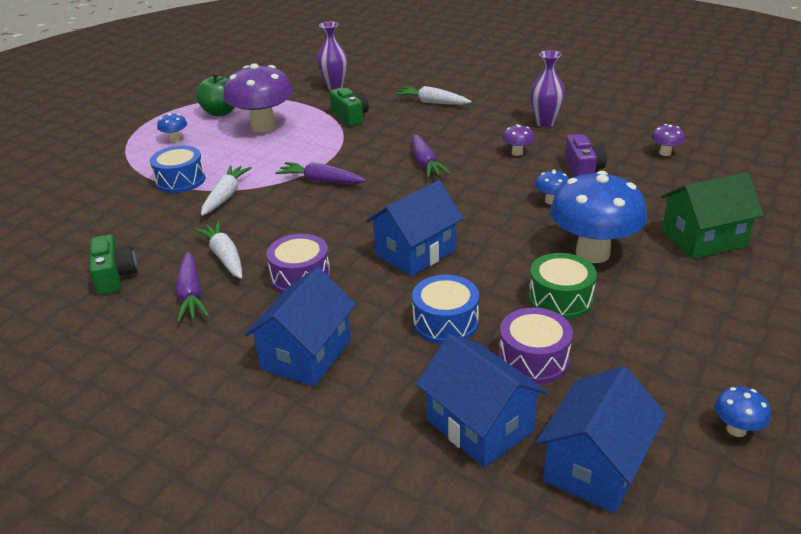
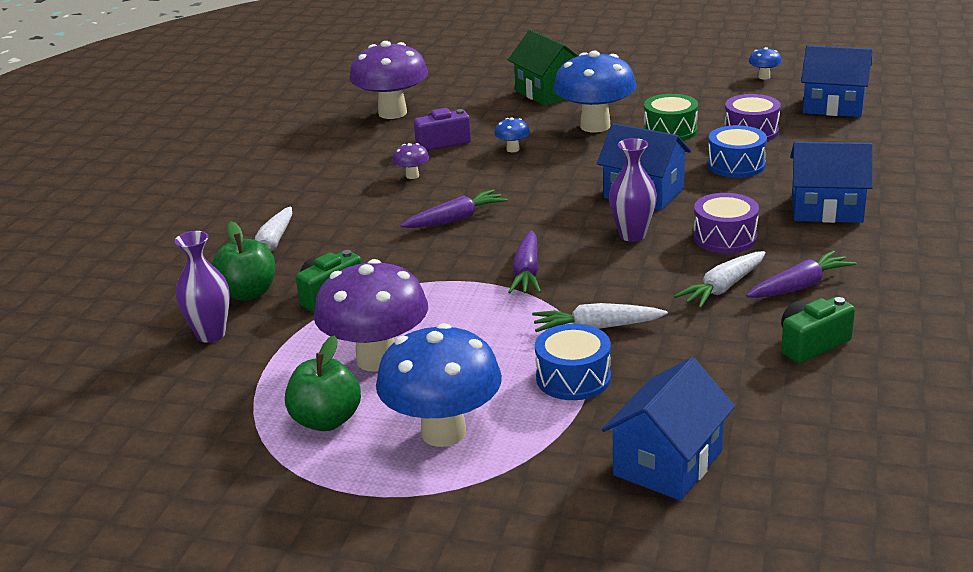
camera: 105 degrees left, 5 degrees down
blue mushroom [157,113,187,142] -> blue mushroom [376,323,502,447], size x2.36
blue house [416,334,548,468] -> blue house moved to [602,357,735,501]
purple vase [530,50,565,127] -> purple vase moved to [609,138,657,242]
purple mushroom [651,124,685,156] -> purple mushroom [349,41,428,119], size x2.36
none -> green apple [211,222,275,301]

